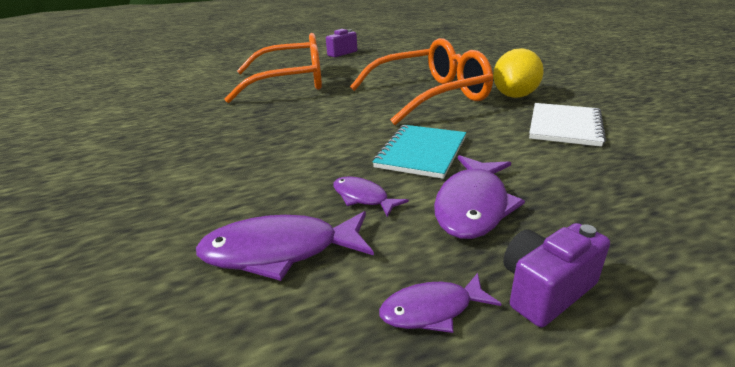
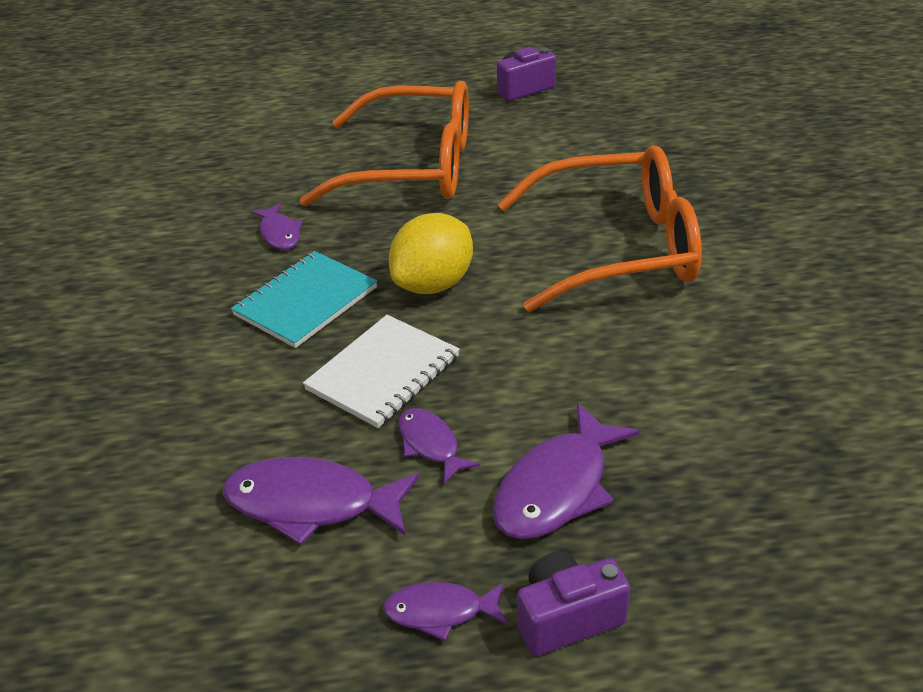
camera: 15 degrees right, 10 degrees up
turquoise notebook [373,125,466,179] -> turquoise notebook moved to [231,251,377,348]
yellow lemon [493,48,544,98] -> yellow lemon moved to [389,213,473,294]
white notebook [529,103,606,147] -> white notebook moved to [303,315,460,428]
none -> purple fish [251,203,303,250]

